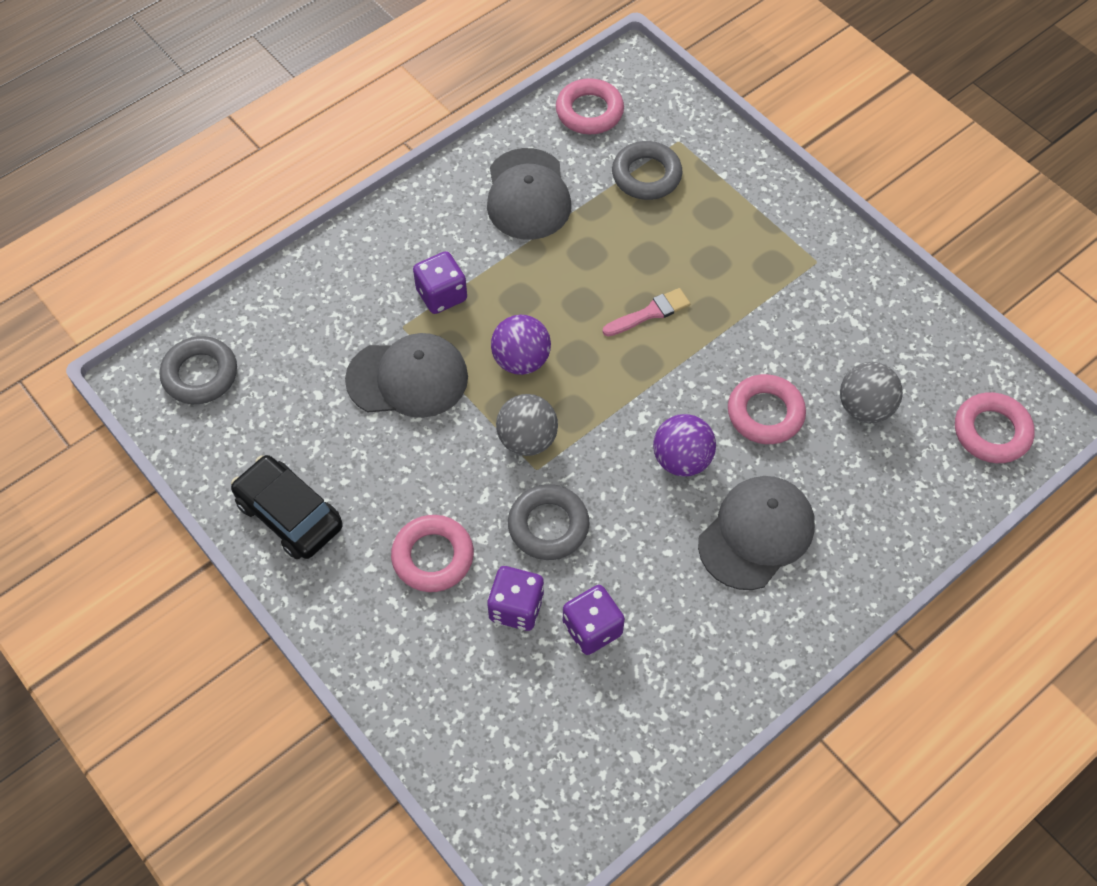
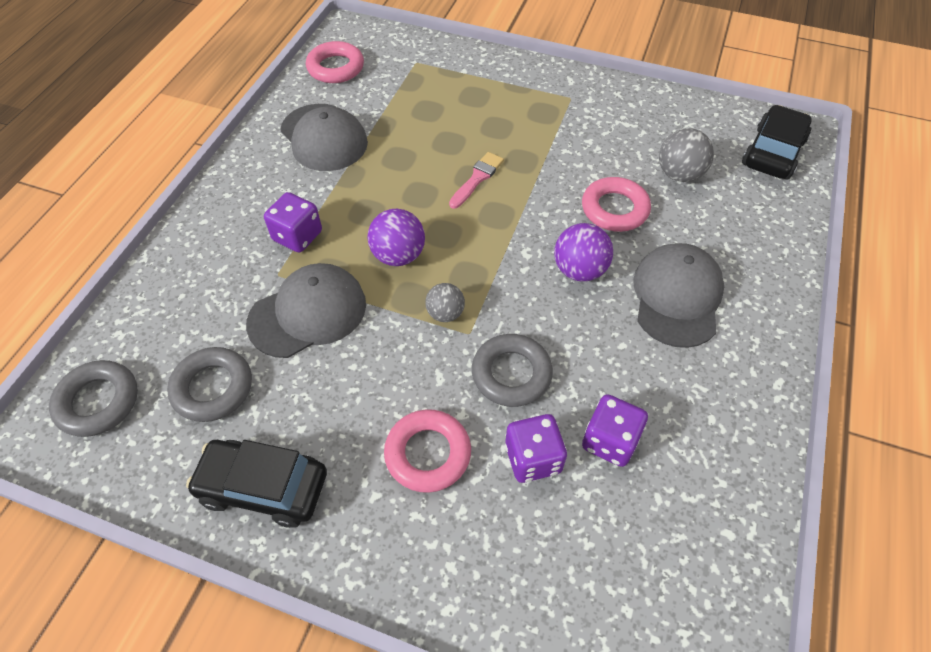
camera: 30 degrees left, 5 degrees down
grey ball [496,394,558,456] -> grey ball [425,283,465,322], size x0.66
grey ring [612,141,682,200] -> grey ring moved to [167,347,252,422]
pink ring [955,392,1035,463] -> black car [742,105,812,180]

